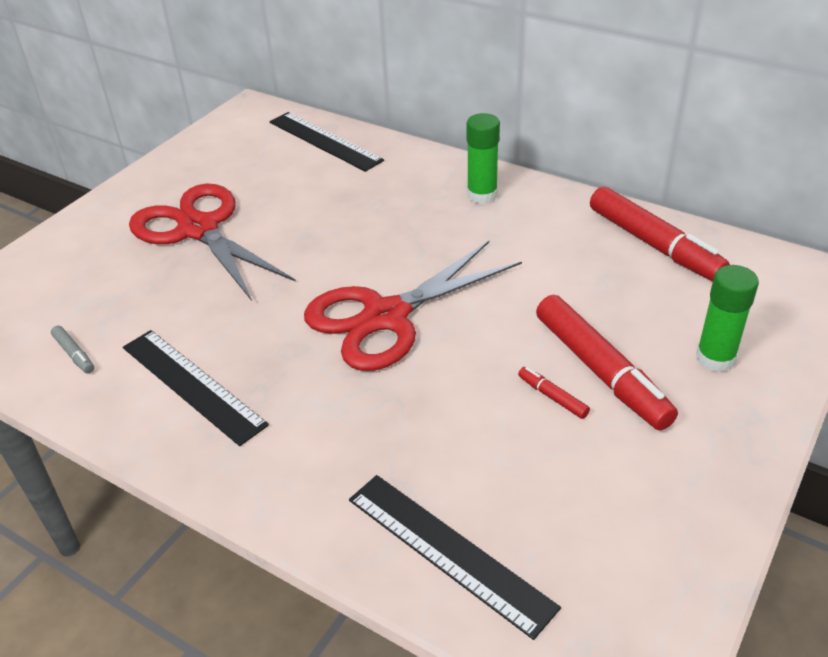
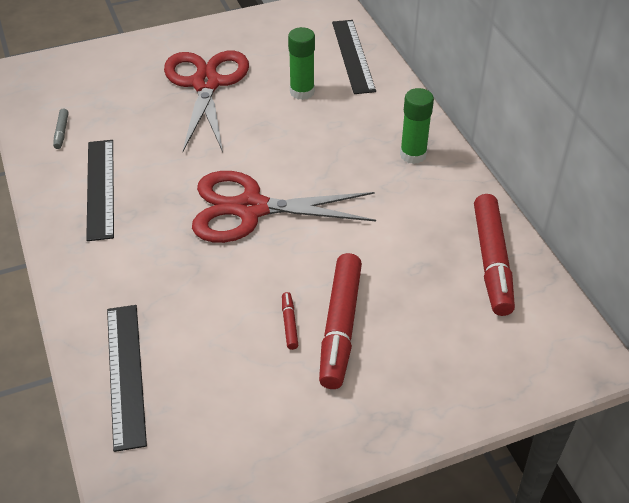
camera: 35 degrees right, 5 degrees up
green glue stick [696,265,759,372] -> green glue stick moved to [288,27,315,100]

